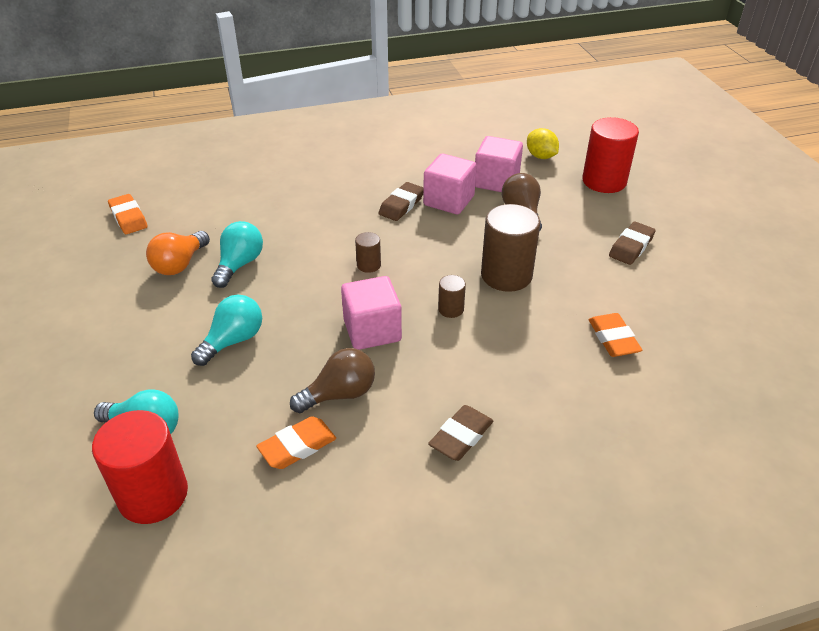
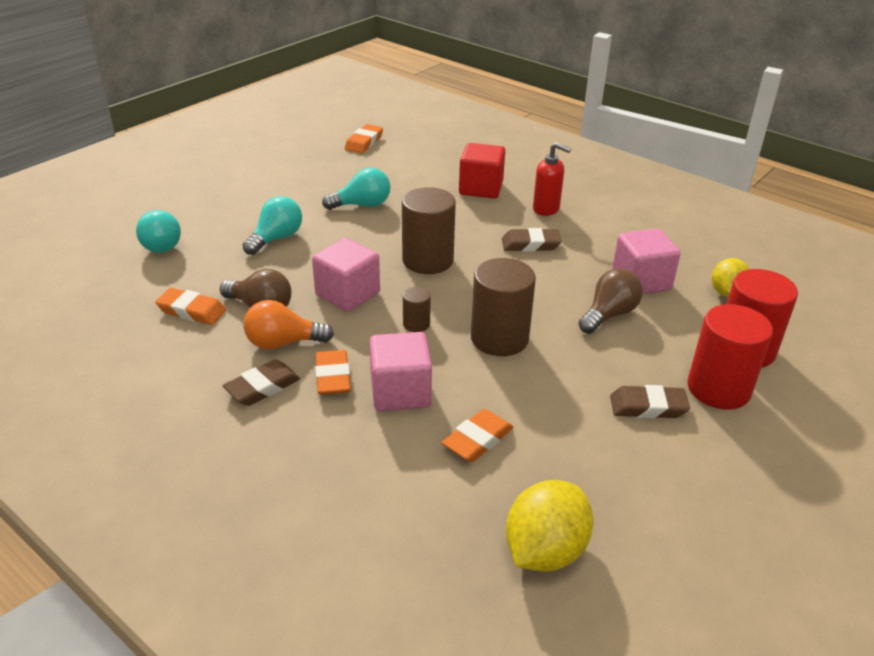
camera: 55 degrees right, 5 degrees down
red cylinder [92,410,188,524] -> red cylinder moved to [688,304,773,410]
orange light bulb [146,231,210,275] -> orange light bulb moved to [244,300,334,350]
turquoise light bulb [191,295,262,366] -> turquoise light bulb turned 60 degrees counterclockwise [242,196,302,255]
brown cylinder [355,232,381,273] -> brown cylinder [402,187,456,274], size x2.09
pink cube [423,154,477,214] -> pink cube moved to [369,332,432,411]
brown eraser [428,405,493,461] -> brown eraser turned 45 degrees counterclockwise [223,360,301,406]
none -> orange eraser [315,350,351,395]
none -> red cube [459,143,505,198]
none -> yellow lemon [506,480,593,571]
none -> red soap dispenser [533,142,571,216]

